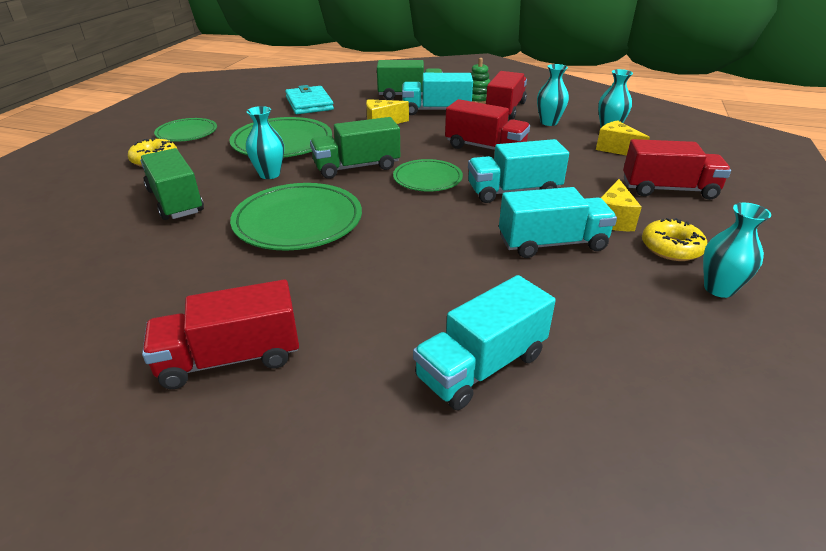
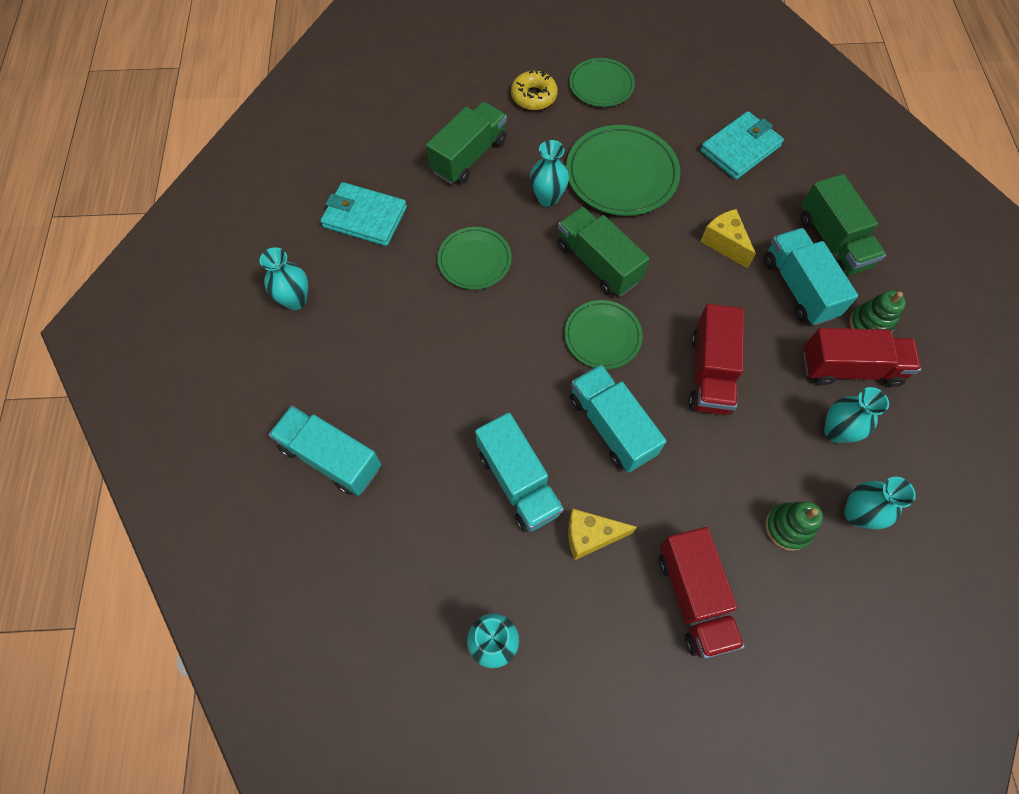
camera: 70 degrees right, 30 degrees up
red truck [142,279,299,389] -> turquoise vase [260,247,308,310]
green plate [230,183,362,250] -> green plate [437,227,512,290], size x0.62
yellow cheese [596,120,650,156] -> green stacking toy [765,502,823,551]
yellow donut [642,218,708,261] -> none
none -> turquoise wallet [320,182,407,246]

